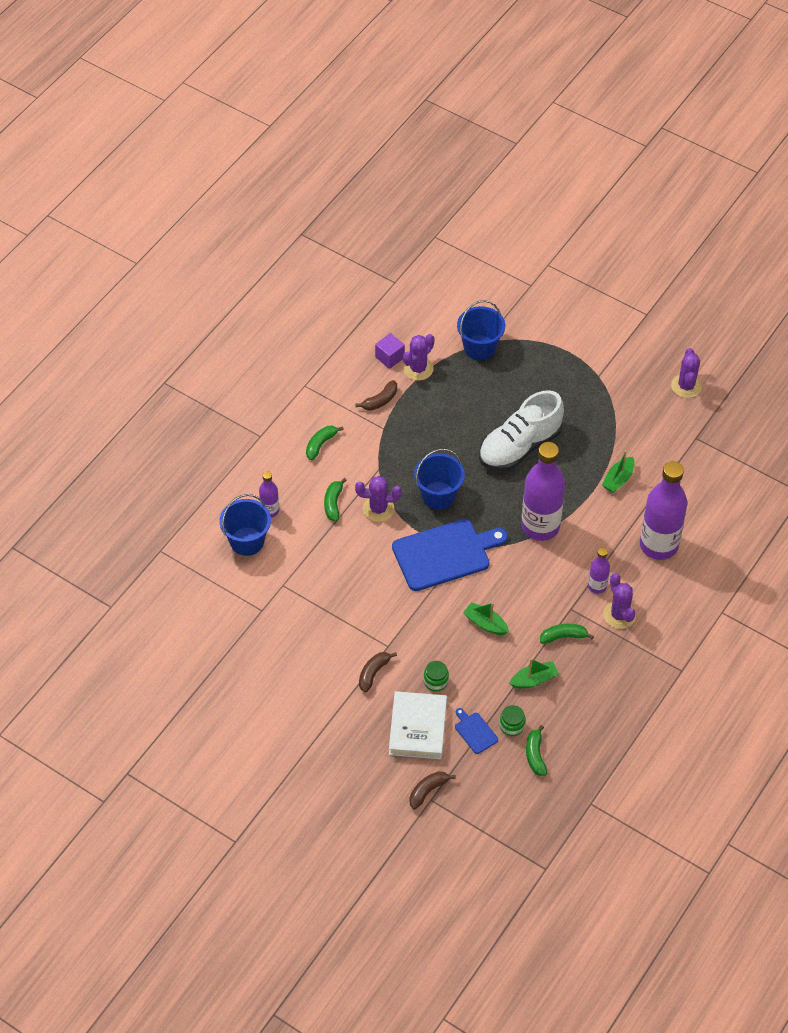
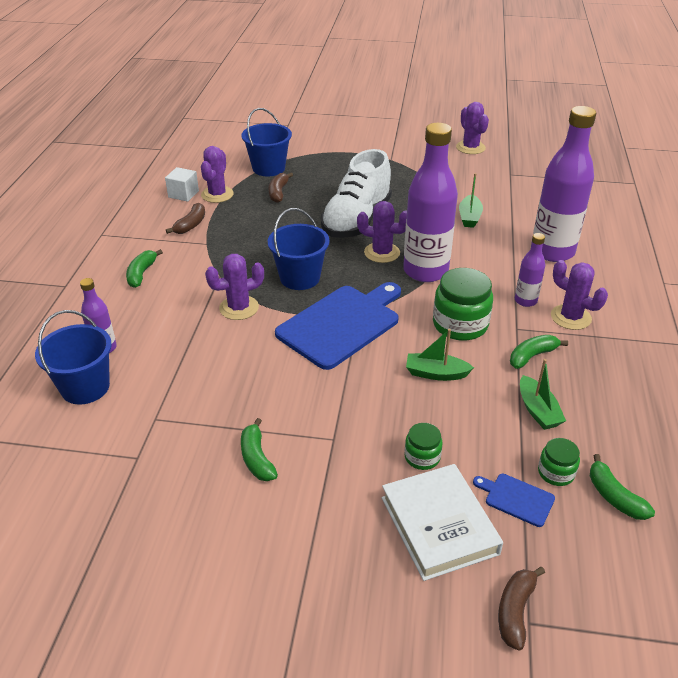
camera: 25 degrees left, 15 degrees down
green banana [324,478,347,521] -> green banana moved to [241,418,278,481]
brown banana [359,652,397,693] -> brown banana moved to [268,173,293,203]
purple cube [375,333,405,369] -> white cube [165,167,199,202]
green boat [509,658,559,688] -> green boat turned 120 degrees clockwise [520,359,566,430]
none -> purple cactus [357,201,407,263]
none -> green jar [433,268,493,341]

